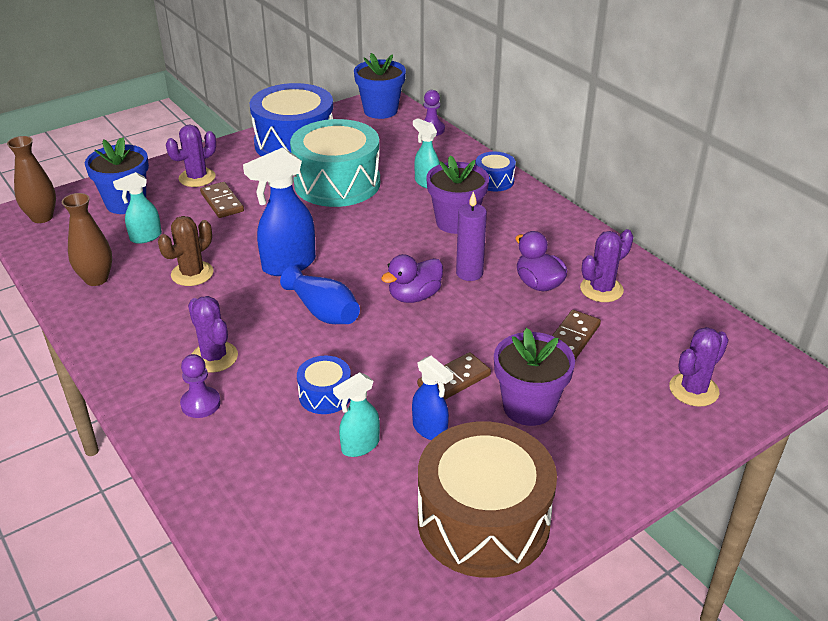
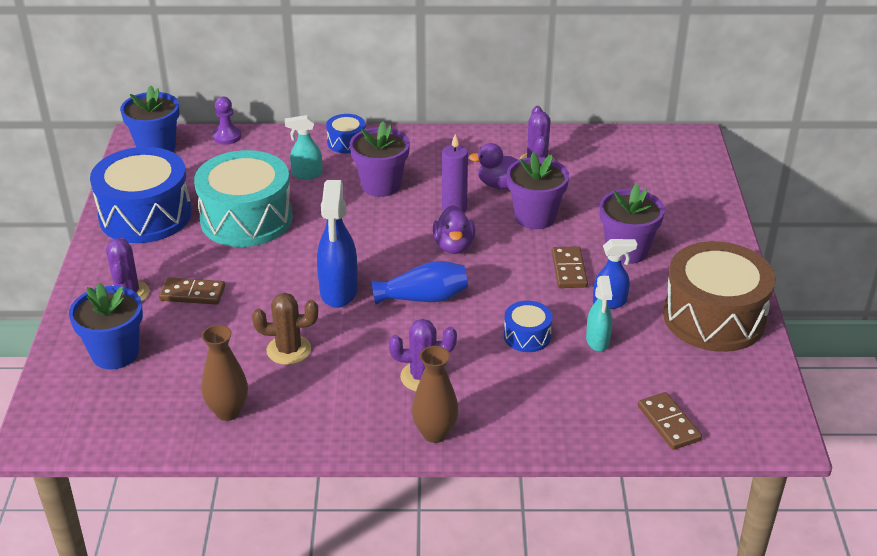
camera: 55 degrees left, 0 degrees up
brown vase [7,136,56,223] -> brown vase moved to [412,346,459,443]
turquoise spray bottle [113,172,162,244] -> none
brown cactus [158,216,214,286] -> brown cactus turned 75 degrees counterclockwise [252,293,318,365]
purple pawn [180,354,221,418] -> none
brown domino [552,310,601,360] -> brown domino moved to [638,392,702,450]
purple cactus [669,327,728,407] -> none
none -> purple flower pot [507,152,569,229]

